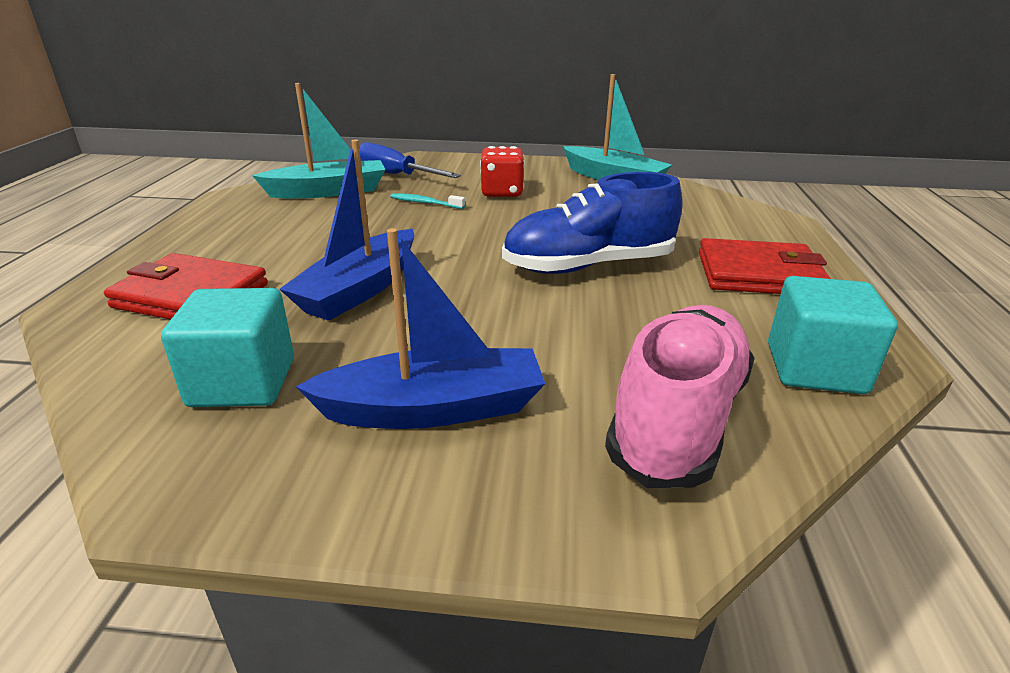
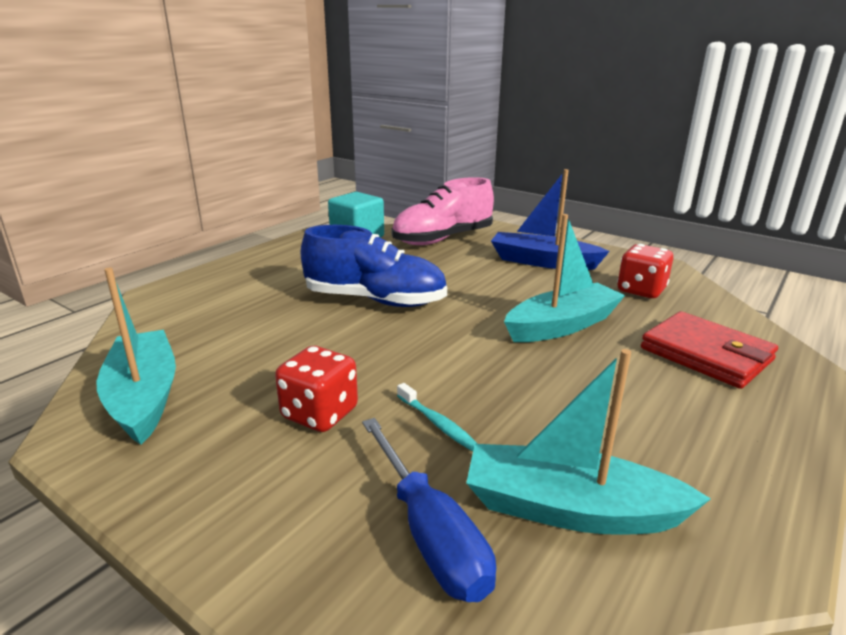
camera: 150 degrees left, 5 degrees down
turquoise cube [161,288,294,407] -> red dice [617,244,673,298]
blue boat [279,140,414,321] -> turquoise boat [504,214,625,342]
red wallet [699,238,831,294] -> none

